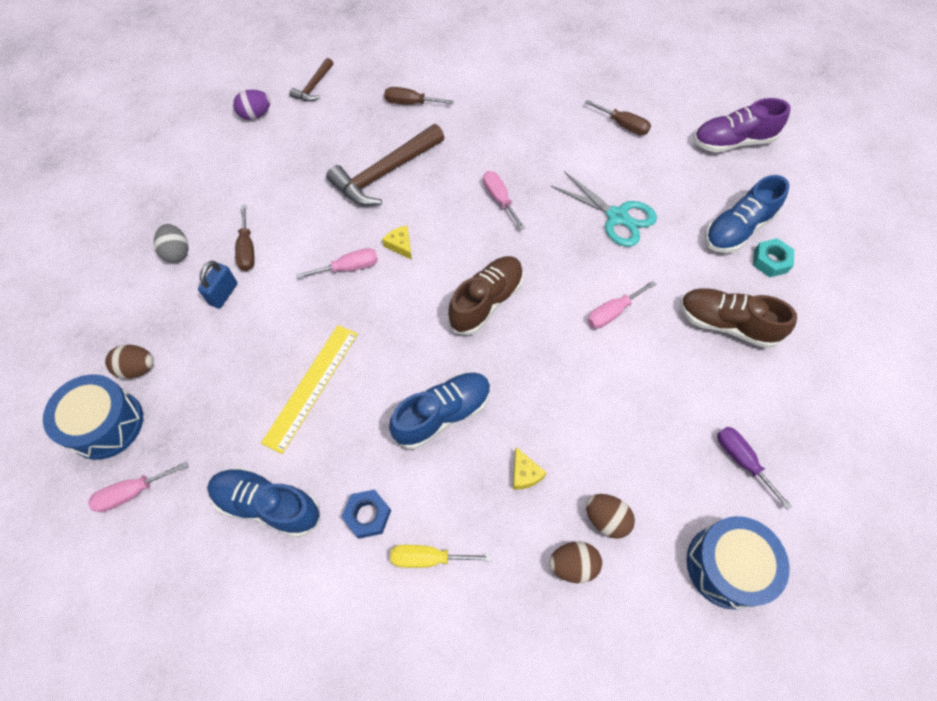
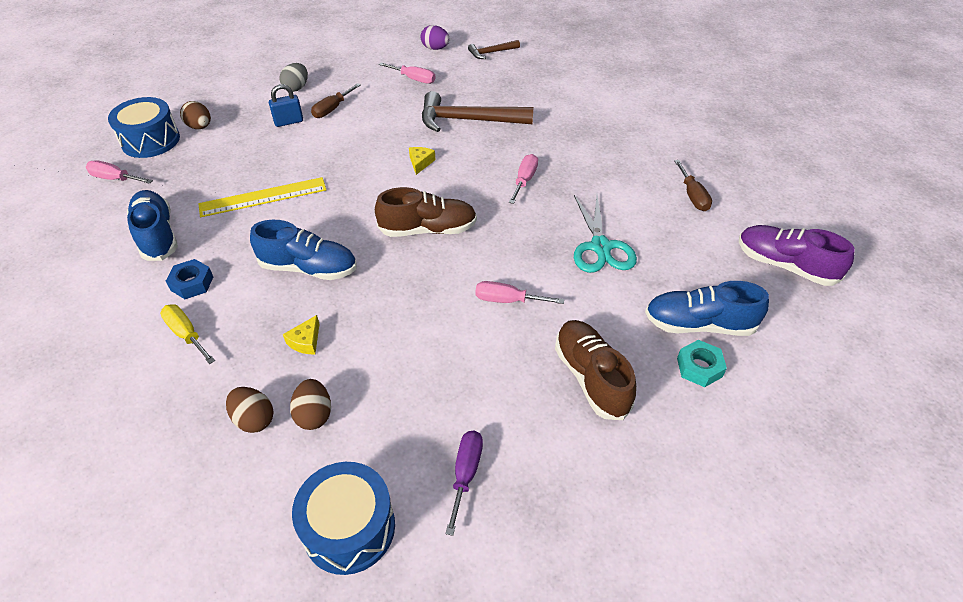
camera: 45 degrees right, 15 degrees down
pink screwdriver [297,248,378,279] -> pink screwdriver moved to [379,63,435,84]
brown screwdriver [384,87,454,105] -> none

